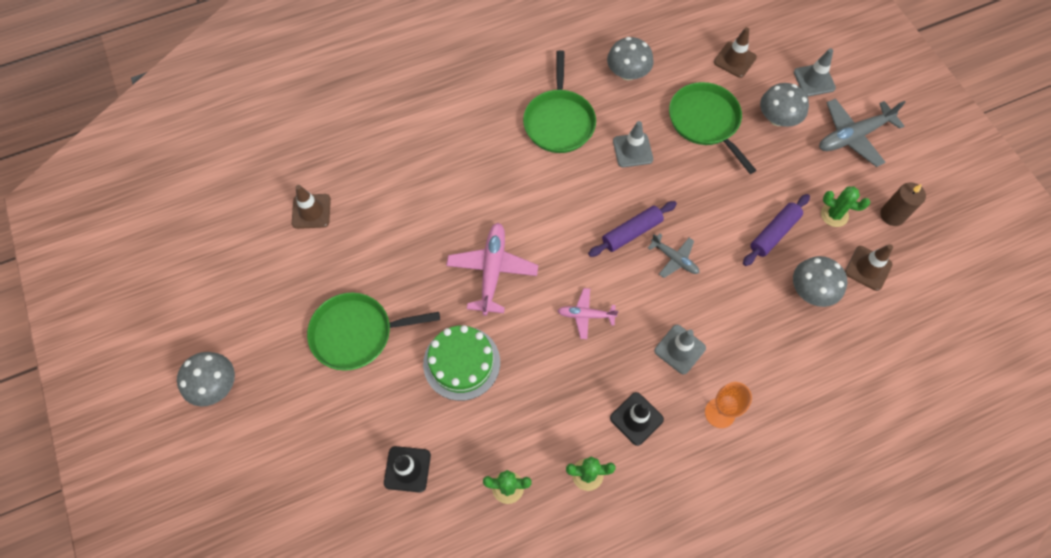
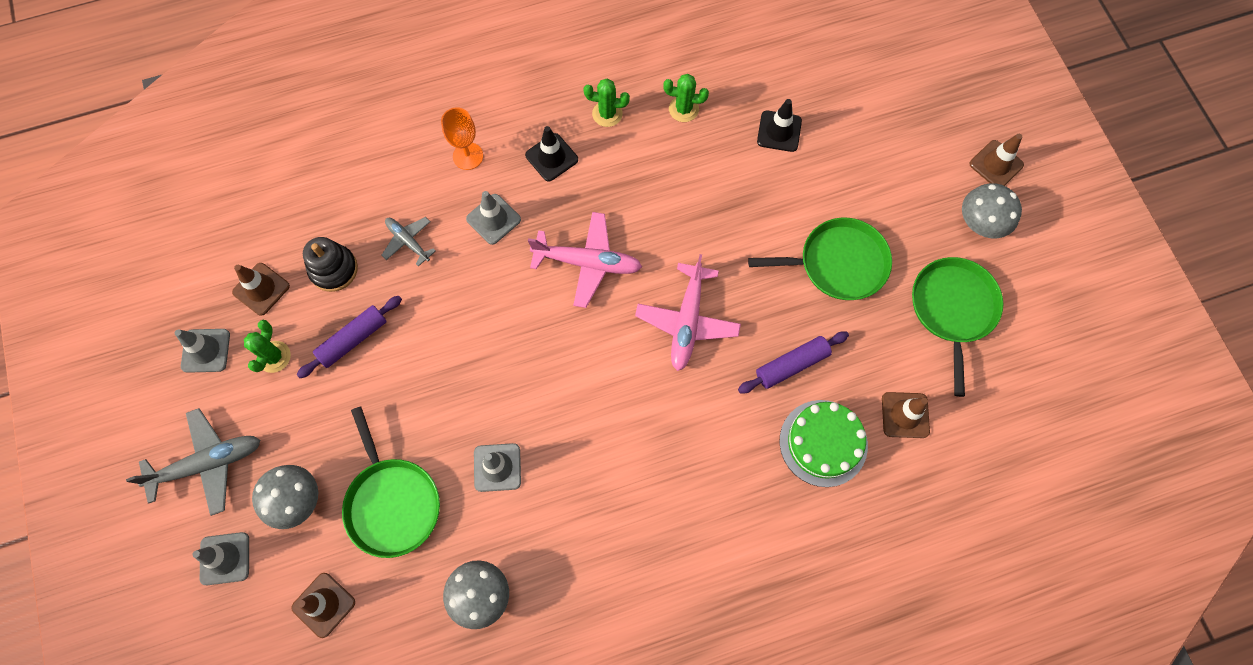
camera: 175 degrees left, 5 degrees up
green cake [423,325,500,401] -> green cake moved to [780,400,868,487]
green pan [523,50,596,153] -> green pan moved to [912,257,1003,397]
pink plane [558,288,619,339] -> pink plane [528,212,642,308], size x1.72
purple rolling pin [588,201,677,257] -> purple rolling pin moved to [738,332,849,393]
grey plane [648,233,699,278] -> grey plane moved to [381,217,436,267]
grey mushroom [793,256,847,307] -> black stacking toy [303,237,358,292]
green cactus [821,186,870,227] -> green cactus turned 75 degrees clockwise [244,320,291,373]
brown candle [880,182,926,226] -> grey traffic cone [175,329,230,373]
none -> brown traffic cone [970,134,1024,186]

